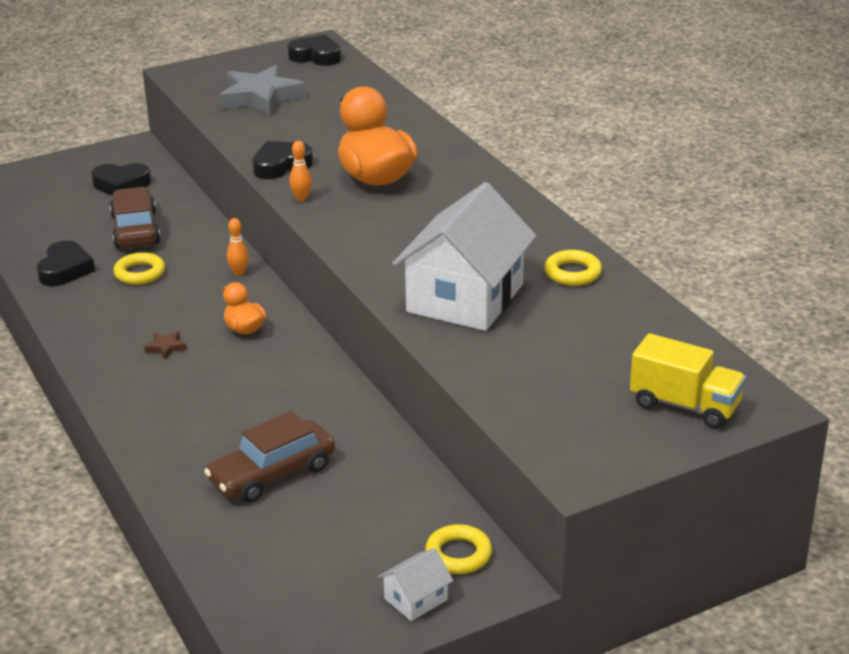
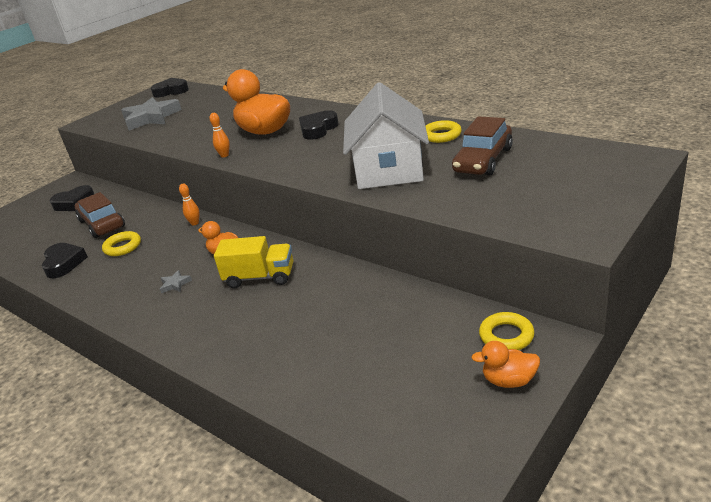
camera: 20 degrees left, 0 degrees up
brown star [144,331,187,360] -> grey star [160,270,192,294]
brown car [204,411,335,503] -> brown car moved to [452,116,513,175]
black heart [252,141,313,179] -> black heart moved to [299,110,339,140]
white house [378,548,453,621] -> orange duck [471,341,540,388]
yellow truck [630,333,746,429] -> yellow truck moved to [214,236,293,288]

